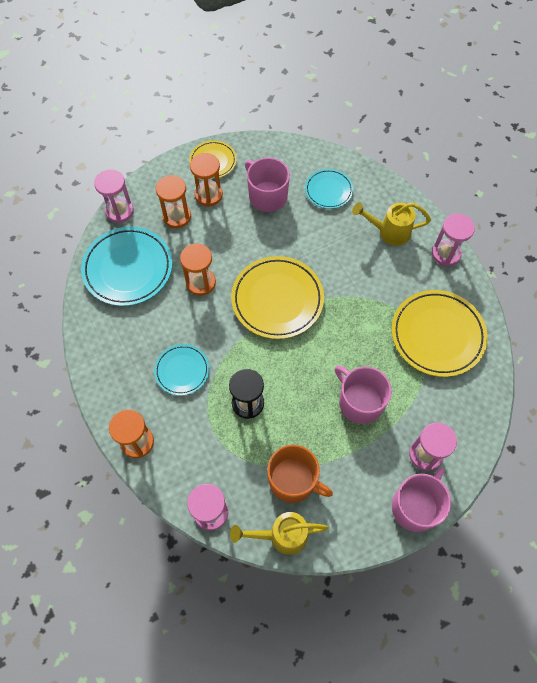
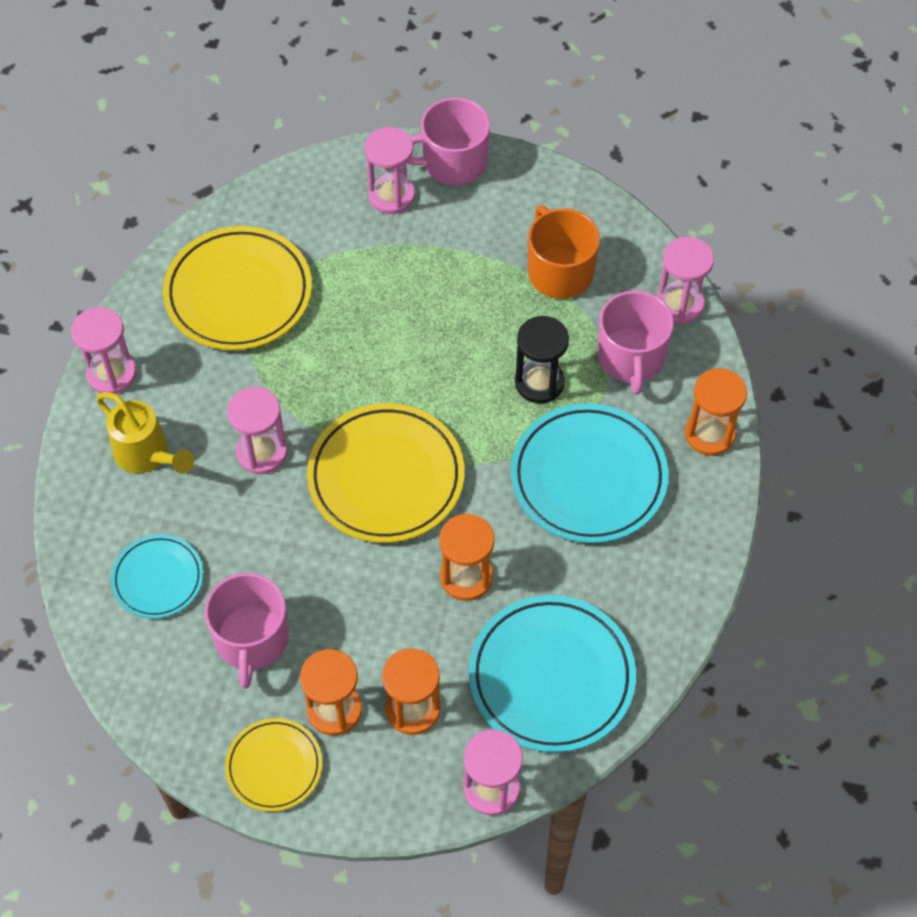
camera: 140 degrees left, 5 degrees down
turquoise plate [154,344,209,396] -> turquoise plate [511,403,669,543], size x1.77
yellow watering can [230,512,328,555] -> none
pink mug [335,365,392,424] -> pink mug moved to [597,291,674,395]
none -> pink hourglass [227,387,287,474]

